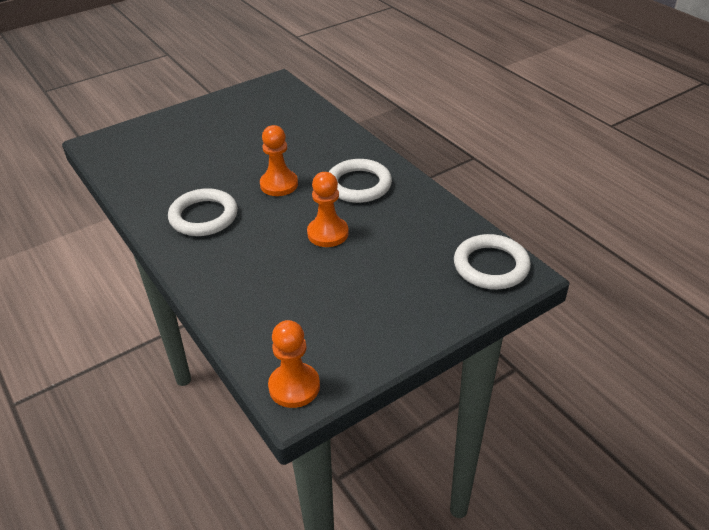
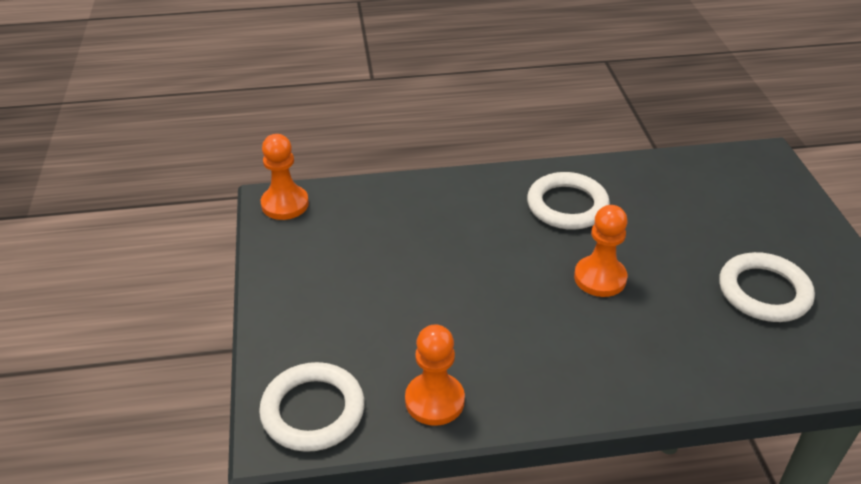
camera: 115 degrees right, 0 degrees up
orange pawn [307,172,349,247] -> orange pawn moved to [405,324,465,426]
white ring [329,159,392,203] -> white ring moved to [719,252,815,322]

